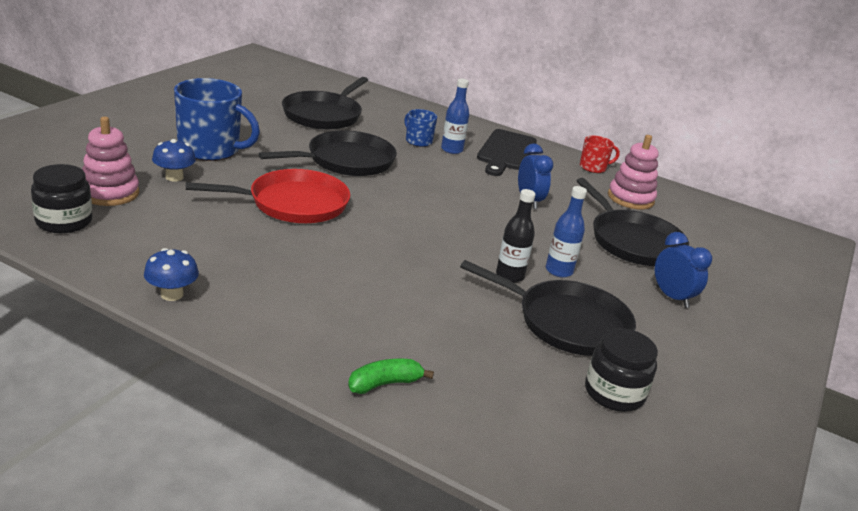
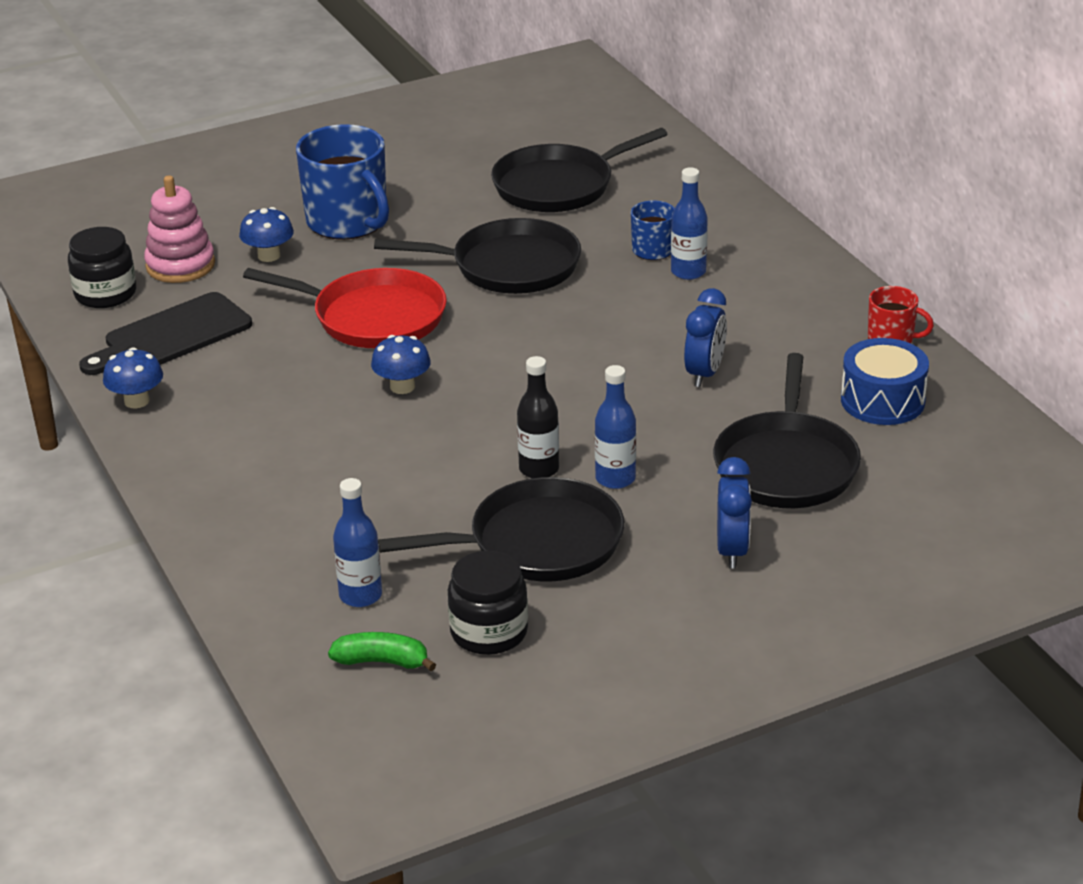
camera: 40 degrees right, 5 degrees up
green banana [348,359,434,394] -> green banana moved to [328,632,436,671]
black pan [460,260,636,356] -> black pan turned 75 degrees counterclockwise [378,477,625,581]
black cutting board [477,129,537,176] -> black cutting board moved to [79,292,252,375]
pink stacking toy [608,135,658,210] -> blue drum [841,338,929,425]
none -> blue bottle [333,478,382,607]
none -> blue mushroom [371,335,431,394]

